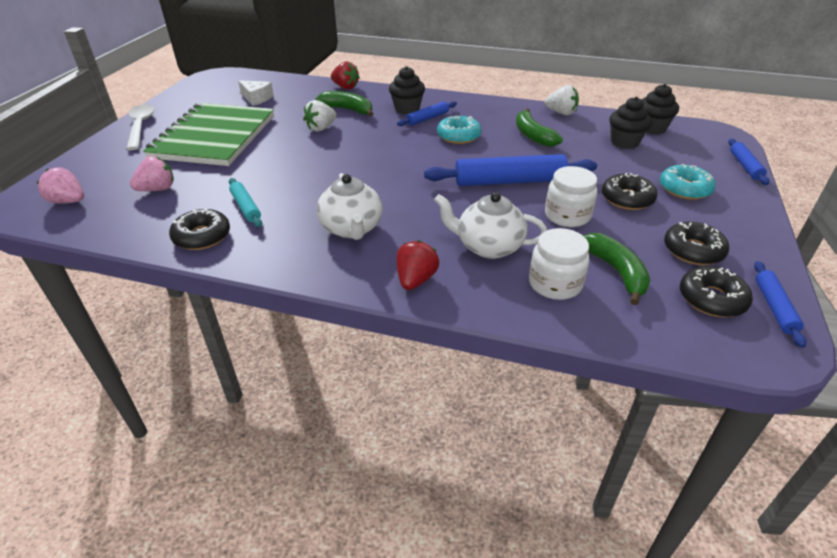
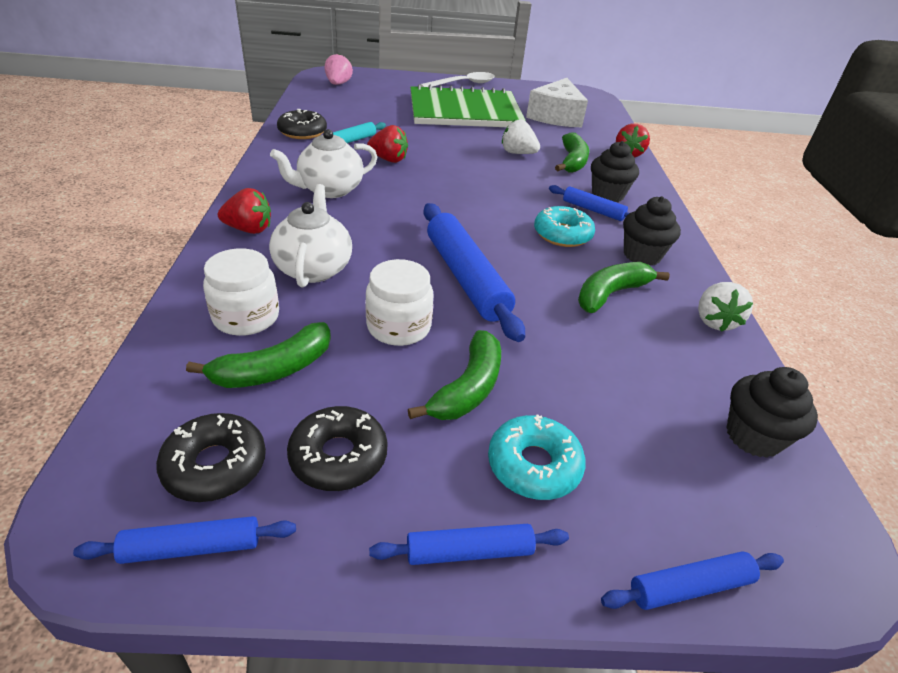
camera: 70 degrees right, 0 degrees up
pink strawberry [130,156,174,191] -> none
white cheese [238,80,274,106] -> white cheese [526,78,588,127], size x1.75
black donut [602,173,657,210] -> green banana [408,330,501,420]
black cupcake [609,97,652,149] -> black cupcake moved to [623,196,681,266]
none -> red strawberry [367,125,408,163]
none -> blue rolling pin [369,524,569,565]

